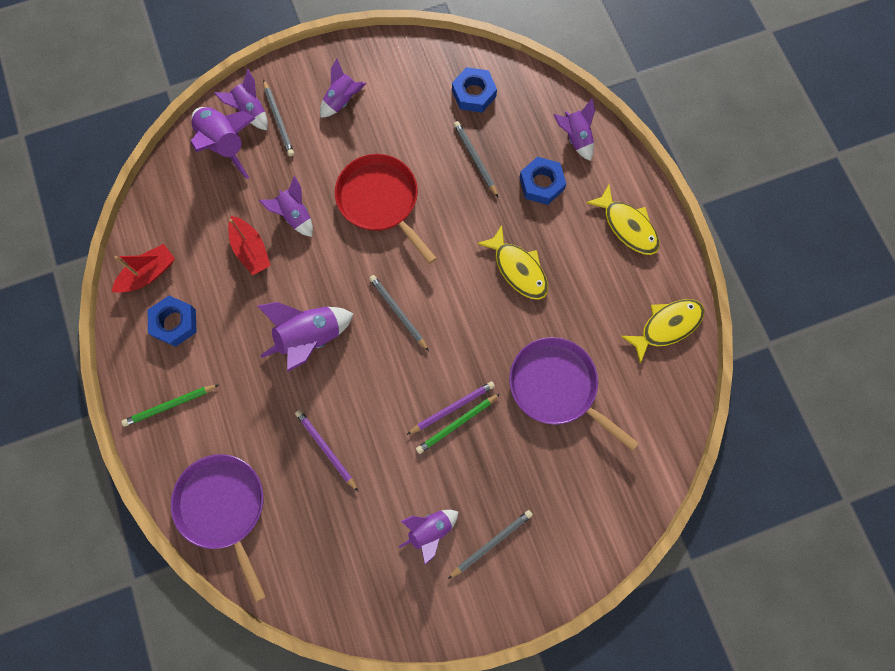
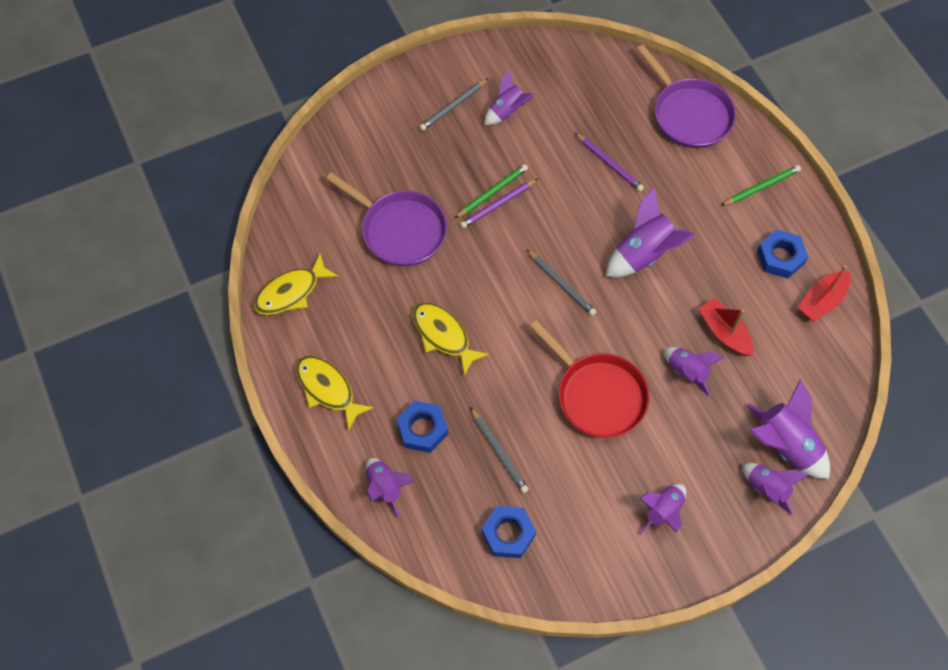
camera: 175 degrees right, 10 degrees down
grey pencil [263,79,294,156] -> none

